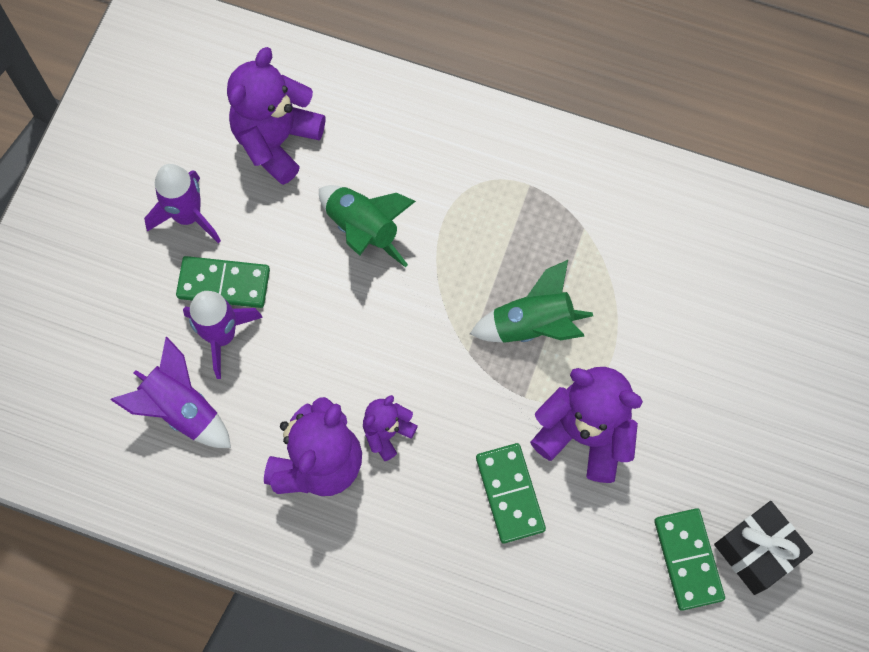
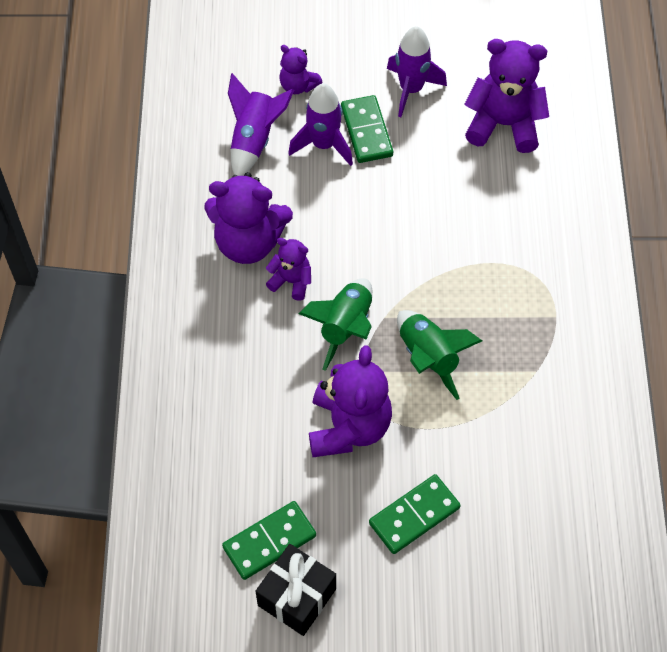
camera: 70 degrees right, 10 degrees down
green rocket [319,185,416,267] -> green rocket moved to [299,278,372,371]
green domino [476,443,546,543] -> green domino moved to [369,474,461,554]
none -> purple teddy bear [279,45,322,94]

